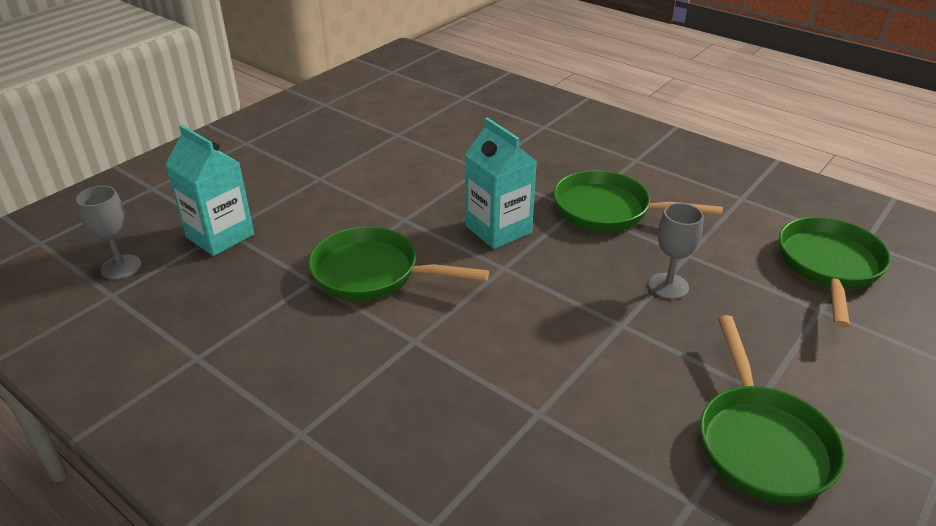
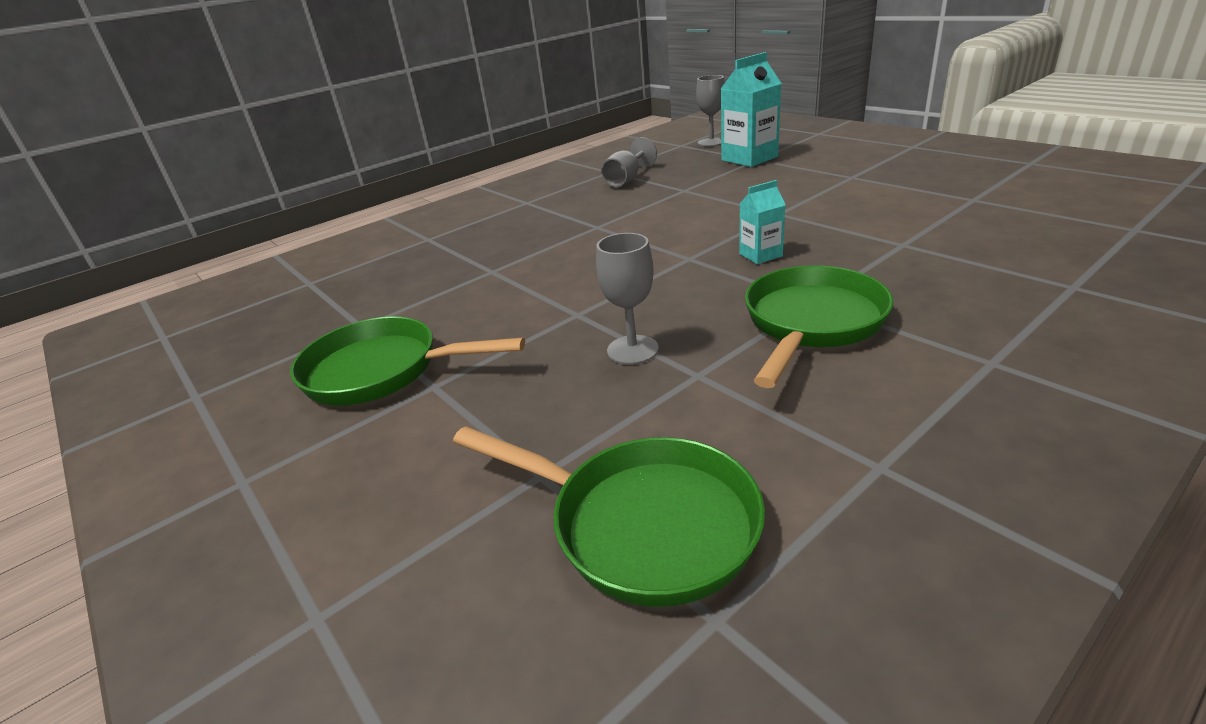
camera: 105 degrees right, 5 degrees down
green pan [308,227,489,301] -> none
turquoise carton [465,117,537,249] -> turquoise carton [739,180,786,264], size x0.55
none -> grey goblet [601,137,657,187]

